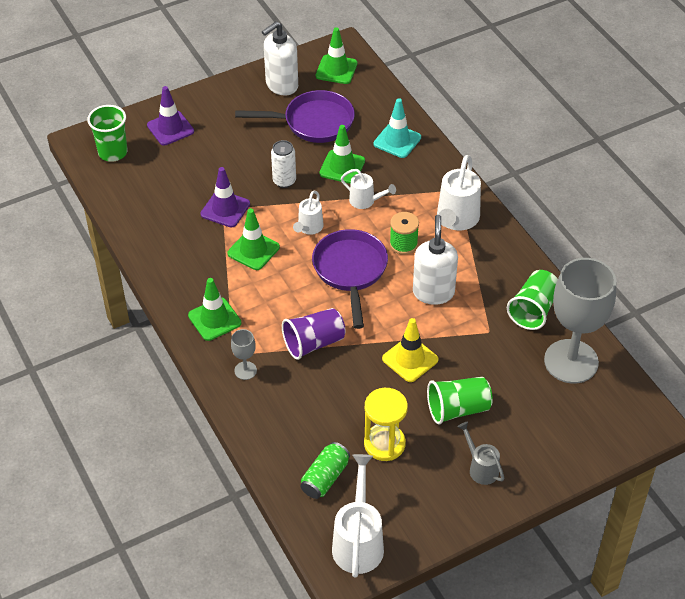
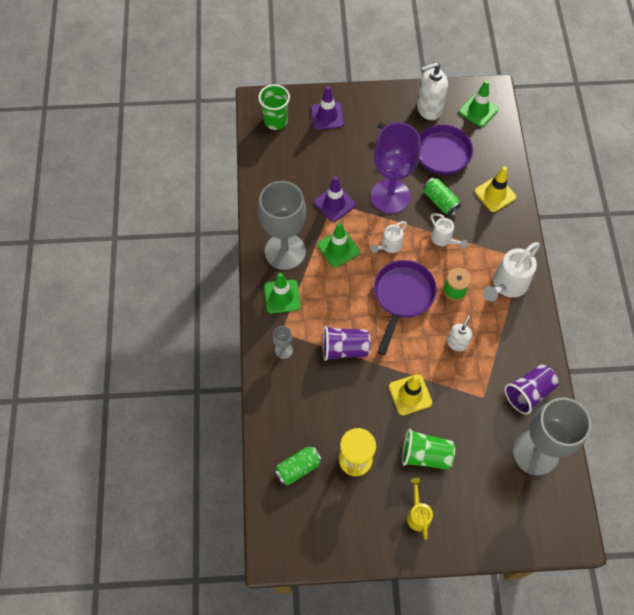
camera: 25 degrees right, 15 degrees up
white can [271,140,296,188] -> purple goblet [371,122,421,214]
green traffic cone [319,125,365,184] -> green can [423,178,461,216]
white watering can [332,454,384,578] -> none
turquoise traffic cone [373,98,421,158] -> yellow traffic cone [475,166,516,212]
white soap dispenser [413,215,458,305] -> white soap dispenser [447,316,472,351], size x0.61
grey watering can [457,421,504,485] -> yellow watering can [407,478,433,539]
green cup [507,270,558,330] -> purple cup [504,365,559,414]
none -> grey goblet [258,181,306,270]

